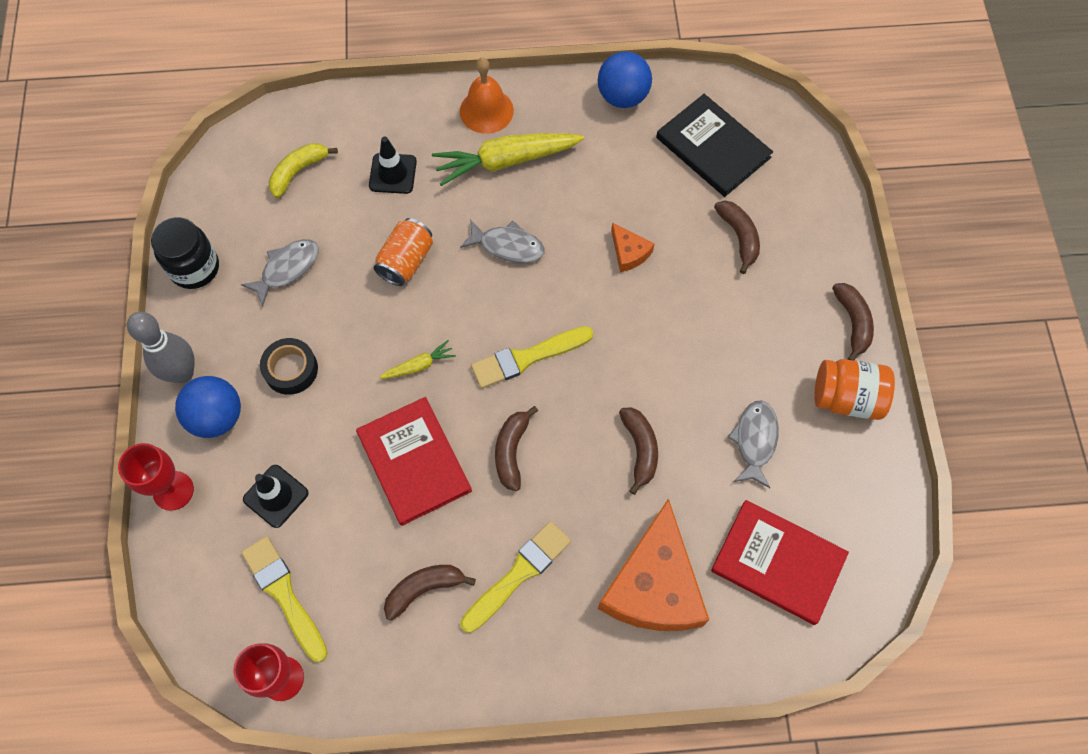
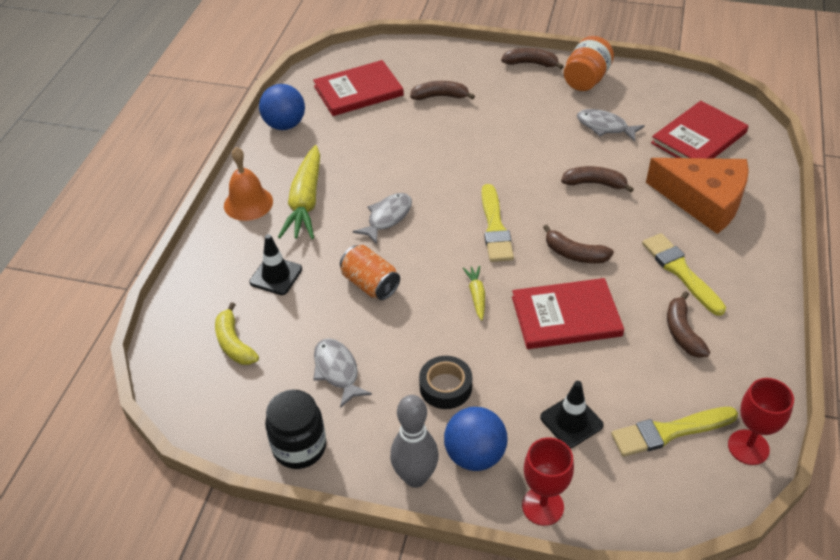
camera: 70 degrees left, 20 degrees down
orange cheese [611,223,654,272] -> none
black book [656,94,773,197] -> red book [313,60,404,116]

